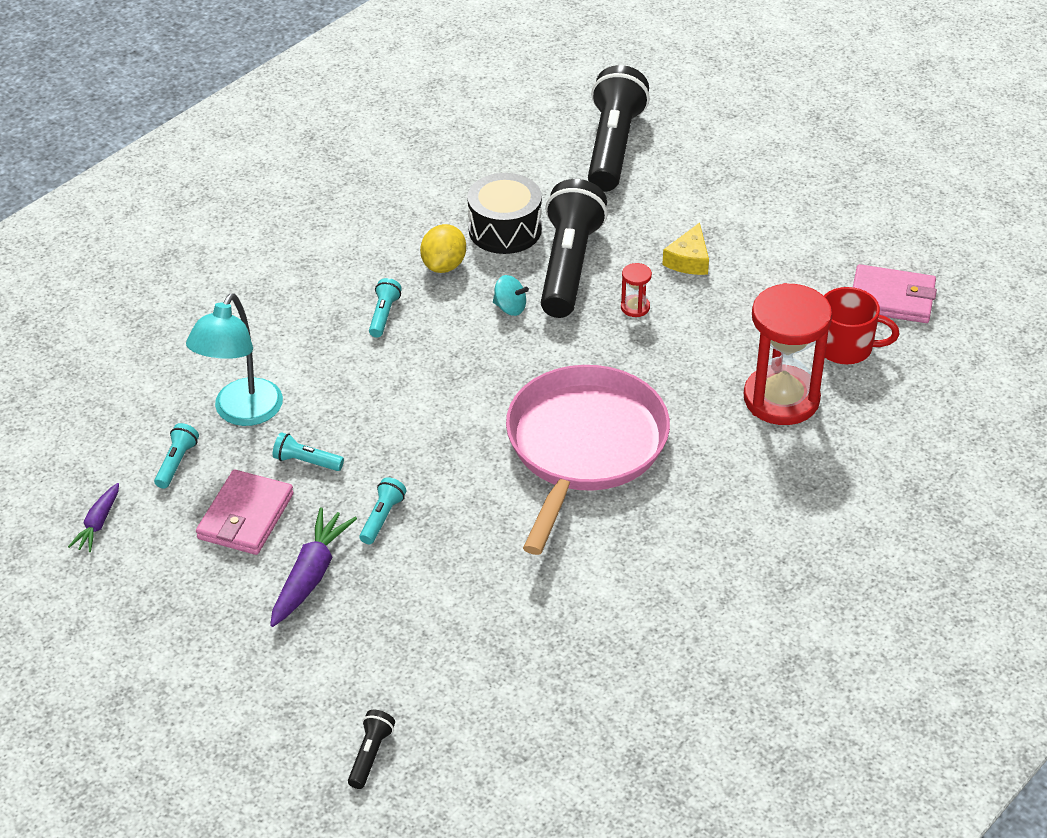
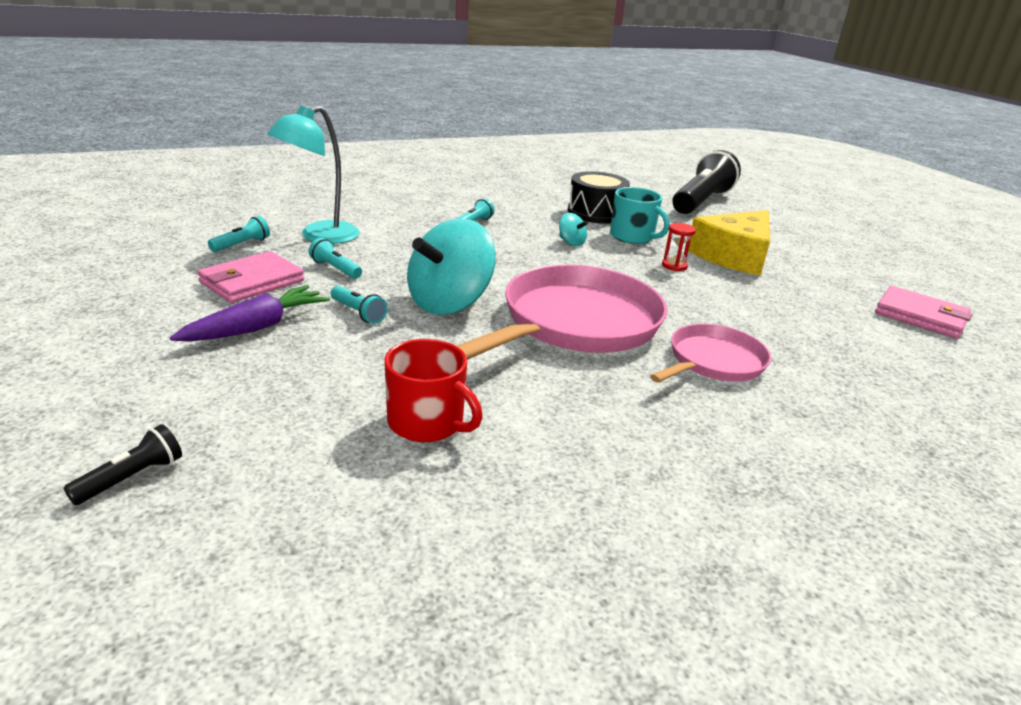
camera: 20 degrees right, 15 degrees down
purple carrot [68,483,119,552] -> none
turquoise flashlight [359,477,406,544] -> turquoise flashlight turned 90 degrees clockwise [331,286,388,324]
yellow lemon [420,224,466,273] -> none
black flashlight [541,179,608,318] -> turquoise mug [610,187,670,244]
yellow cheese [662,222,709,275] -> yellow cheese [688,210,770,276], size x1.98
red hourglass [744,283,832,425] -> none
red mug [824,287,899,365] -> red mug moved to [385,339,483,442]
none -> turquoise spinning top [407,219,496,315]
none -> pink pan [650,324,771,383]

